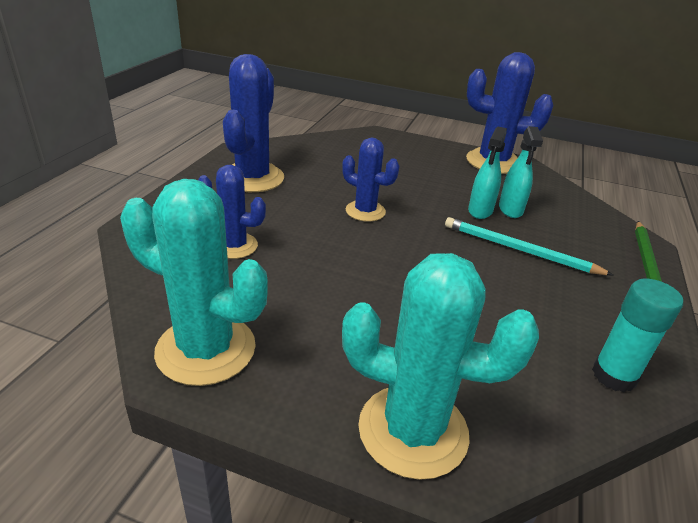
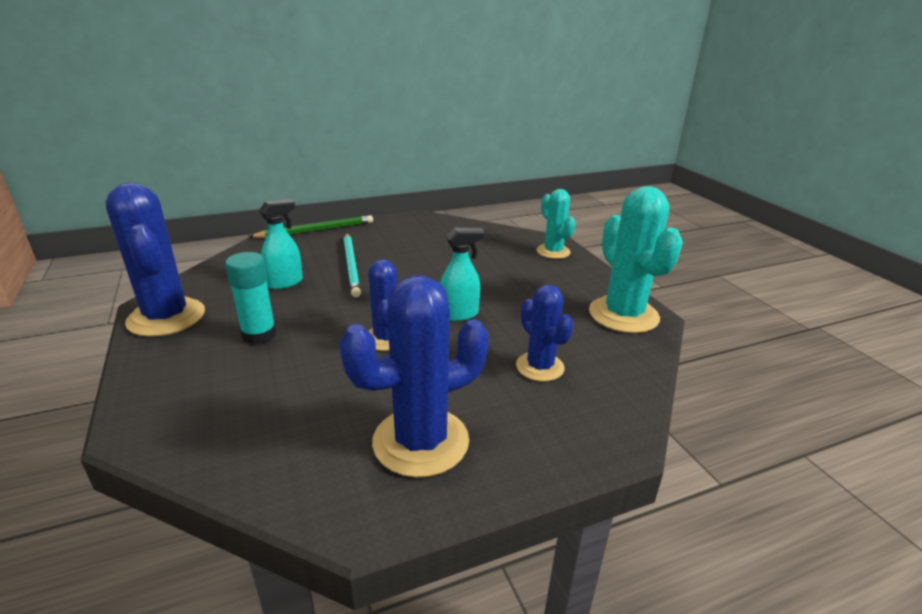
camera: 130 degrees left, 5 degrees down
turquoise cactus [342,253,539,480] -> turquoise cactus [537,189,576,259], size x0.60
turquoise spray bottle [468,126,507,219] -> turquoise spray bottle moved to [440,228,485,321]
turquoise glue stick [592,279,683,392] -> turquoise glue stick moved to [225,252,276,344]

